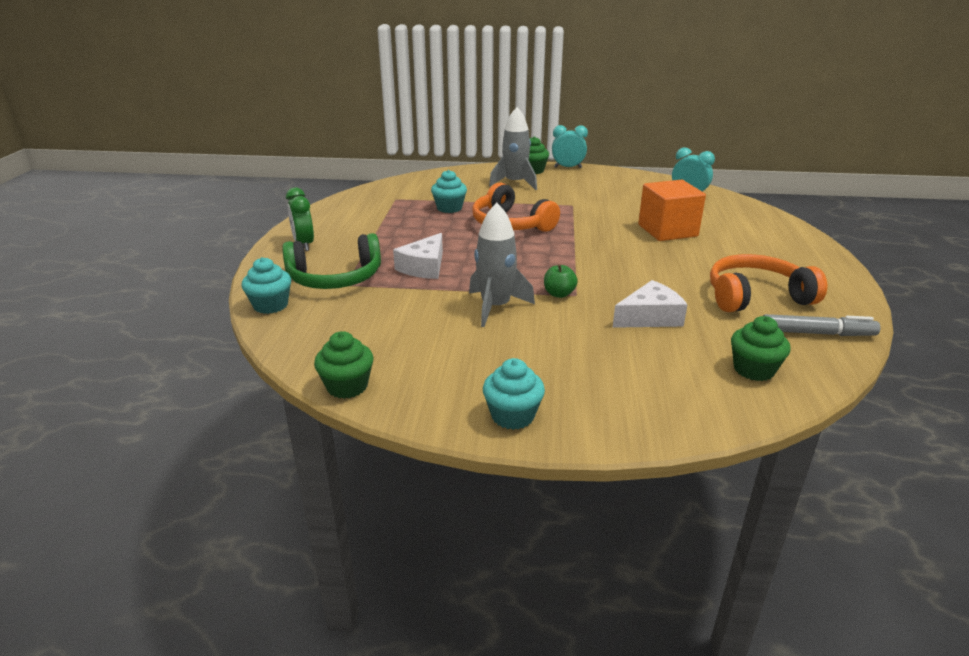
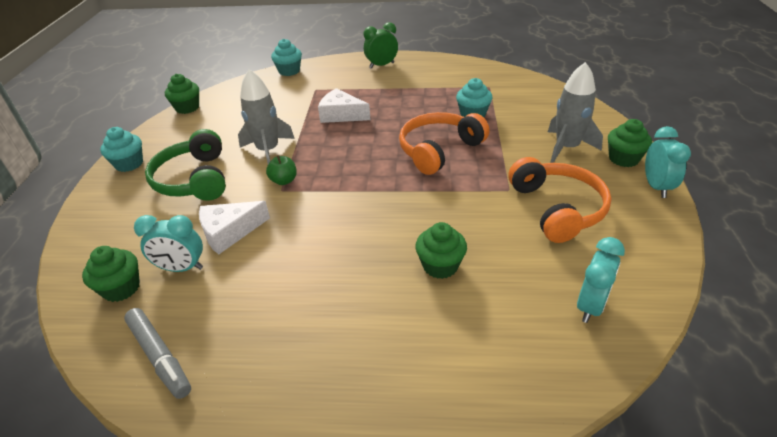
camera: 90 degrees right, 10 degrees up
green headphones [282,233,381,289] -> green headphones moved to [145,129,226,201]
white cheese [613,280,688,328] -> white cheese turned 90 degrees clockwise [199,201,270,255]
orange cube [638,180,706,241] -> green cupcake [415,222,467,279]
orange headphones [710,254,827,312] -> orange headphones moved to [508,157,611,243]
grey marker [763,314,880,336] -> grey marker turned 45 degrees counterclockwise [124,308,191,399]
none -> turquoise clock [134,215,203,272]

